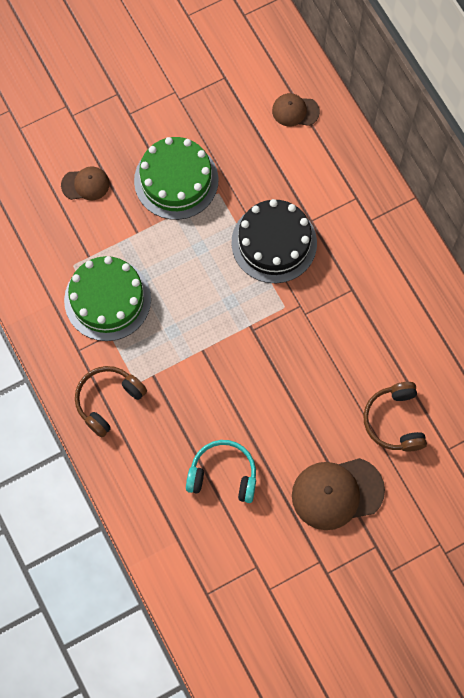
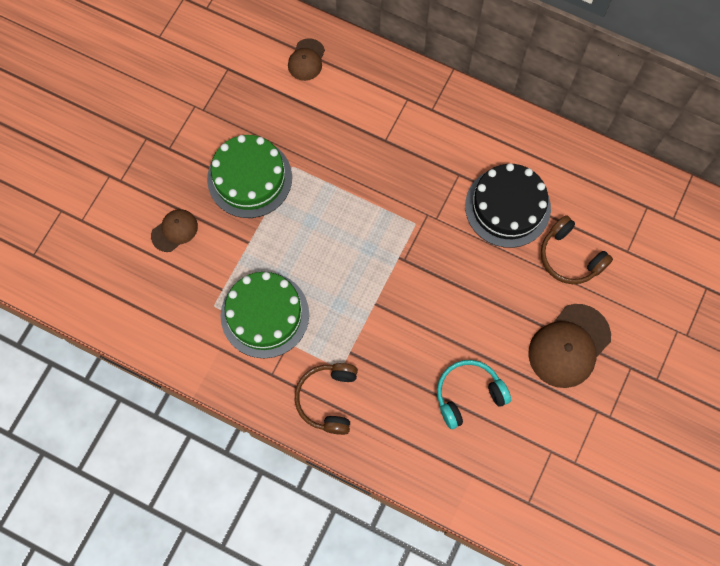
camera: 35 degrees left, 0 degrees up
black cake [231,199,317,283] -> black cake moved to [465,163,551,248]
brown cap [272,93,320,126] -> brown cap turned 45 degrees counterclockwise [288,38,325,81]

